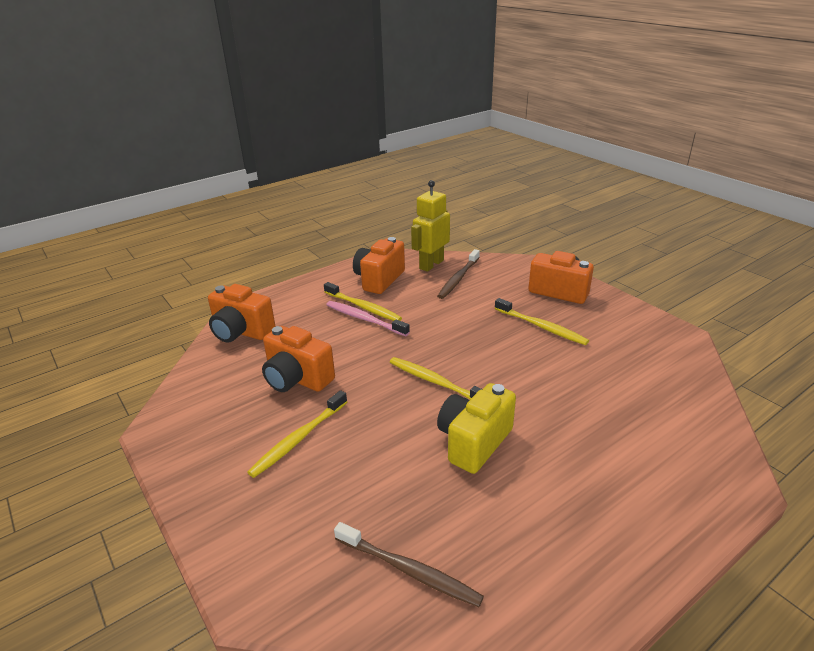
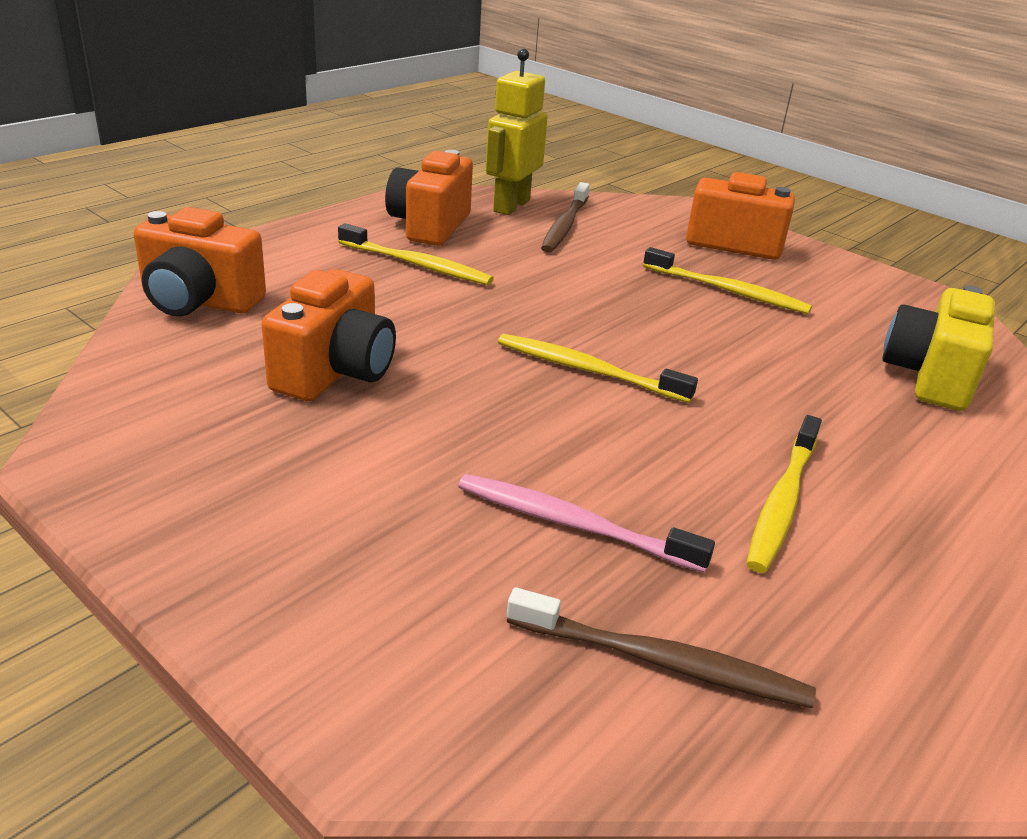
camera: 15 degrees left, 0 degrees up
yellow toothbrush [247,390,347,478] -> yellow toothbrush moved to [746,415,822,573]
orange camera [262,326,335,392] -> orange camera turned 90 degrees counterclockwise [262,269,396,401]
pink toothbrush [326,301,410,336] -> pink toothbrush moved to [458,474,715,573]
yellow camera [437,383,516,474] -> yellow camera moved to [882,285,995,411]

